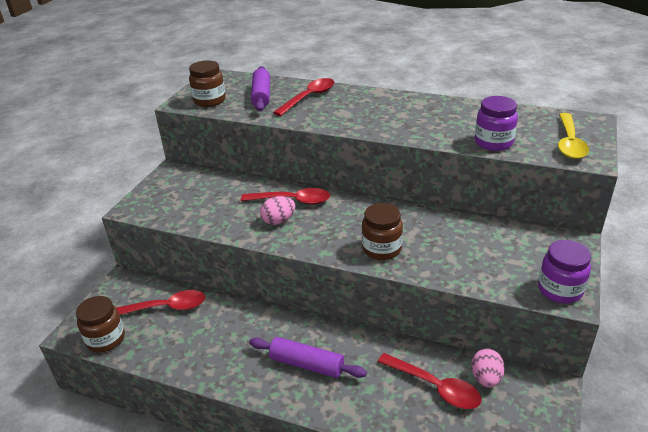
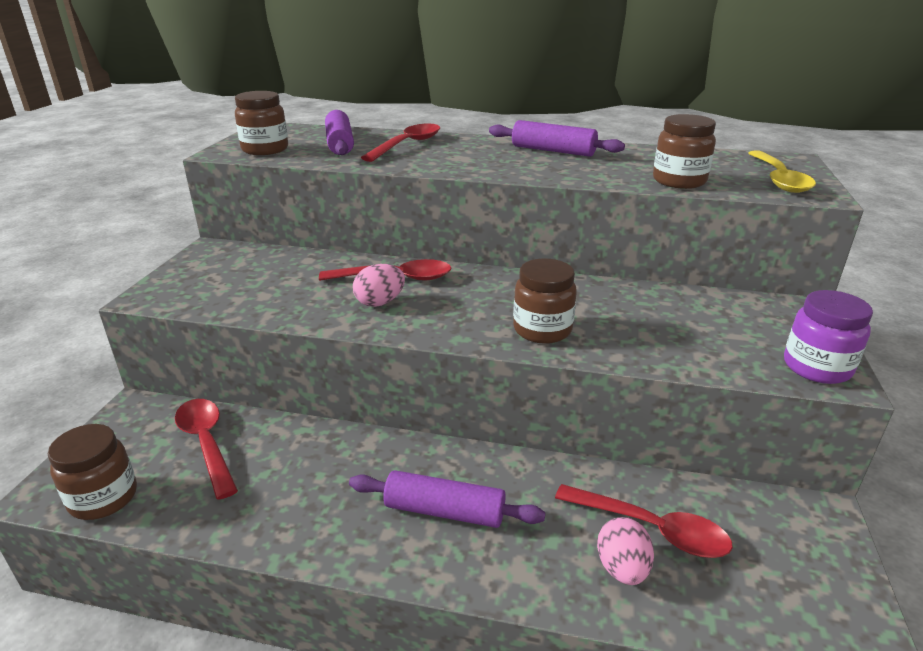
camera: 10 degrees left, 5 degrees down
red spoon [116,290,205,315] -> red spoon turned 105 degrees counterclockwise [175,399,238,500]
pink egg [471,349,505,388] -> pink egg moved to [597,517,654,585]
purple jar [475,96,518,151] -> brown jar [653,114,716,189]
none -> purple rolling pin [489,120,625,157]

